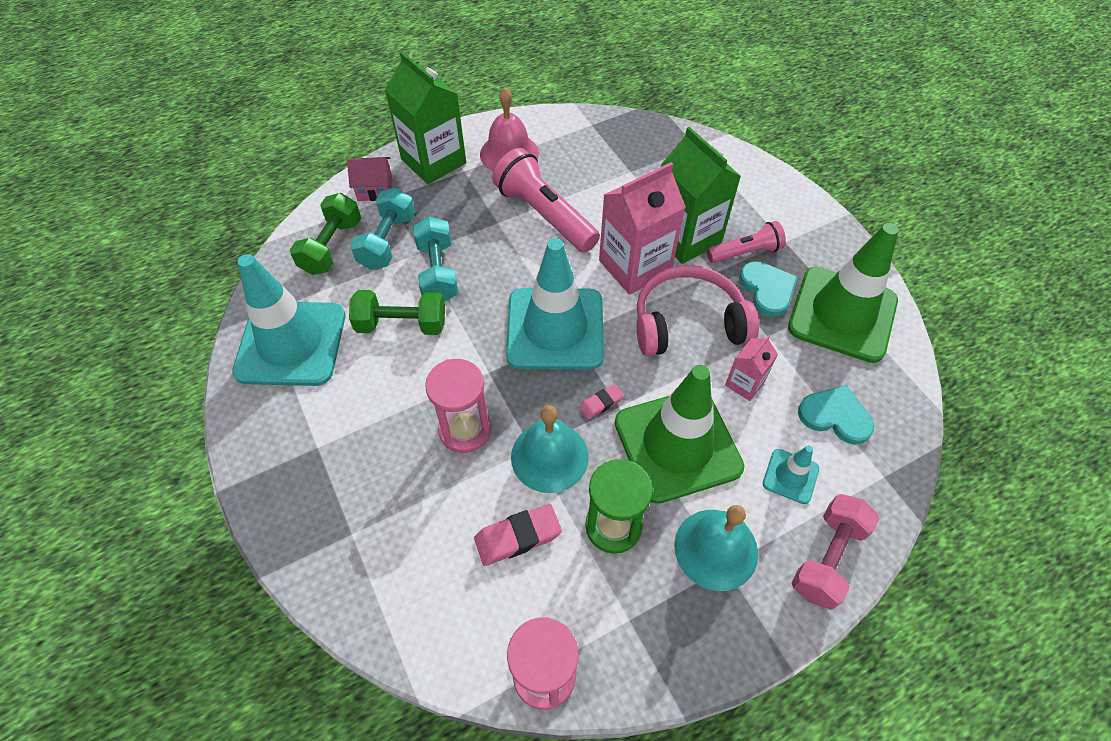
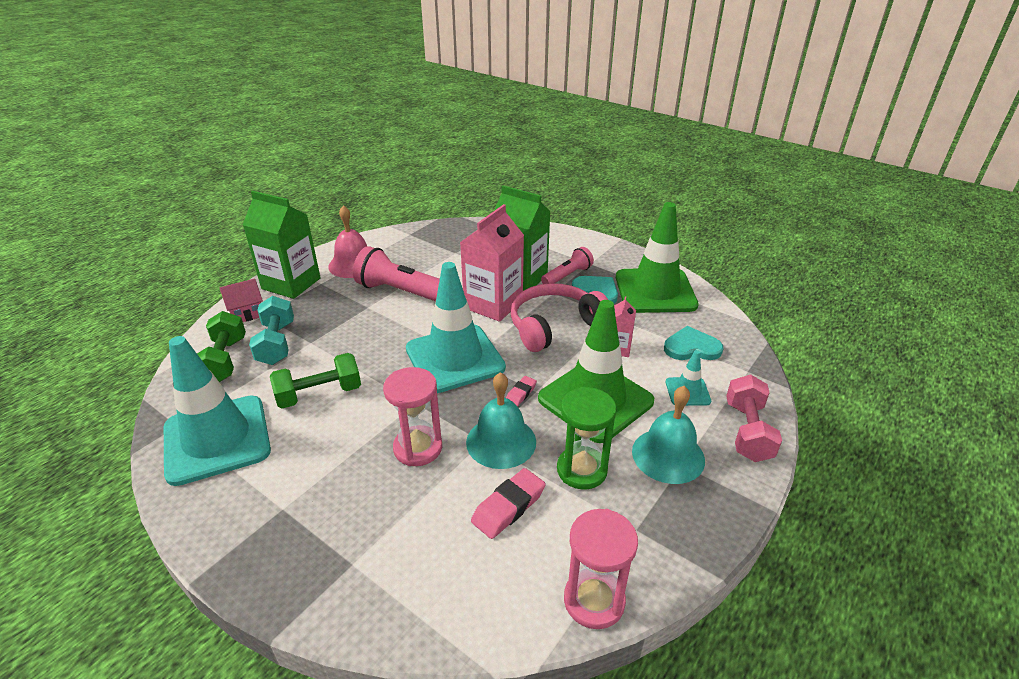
camera: 25 degrees left, 20 degrees down
turquoise dumbbell [413,216,458,302] -> none

